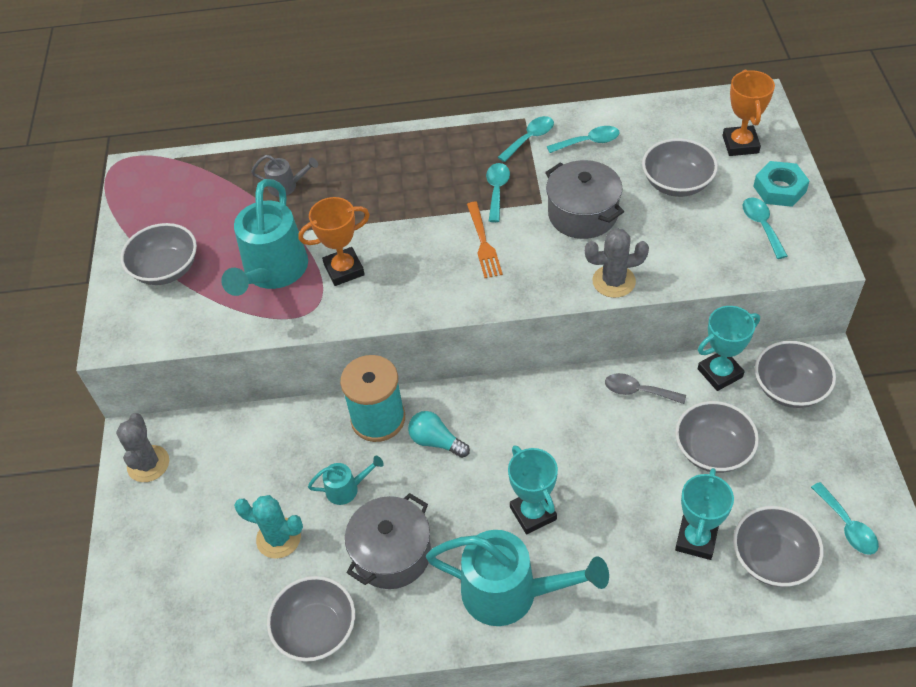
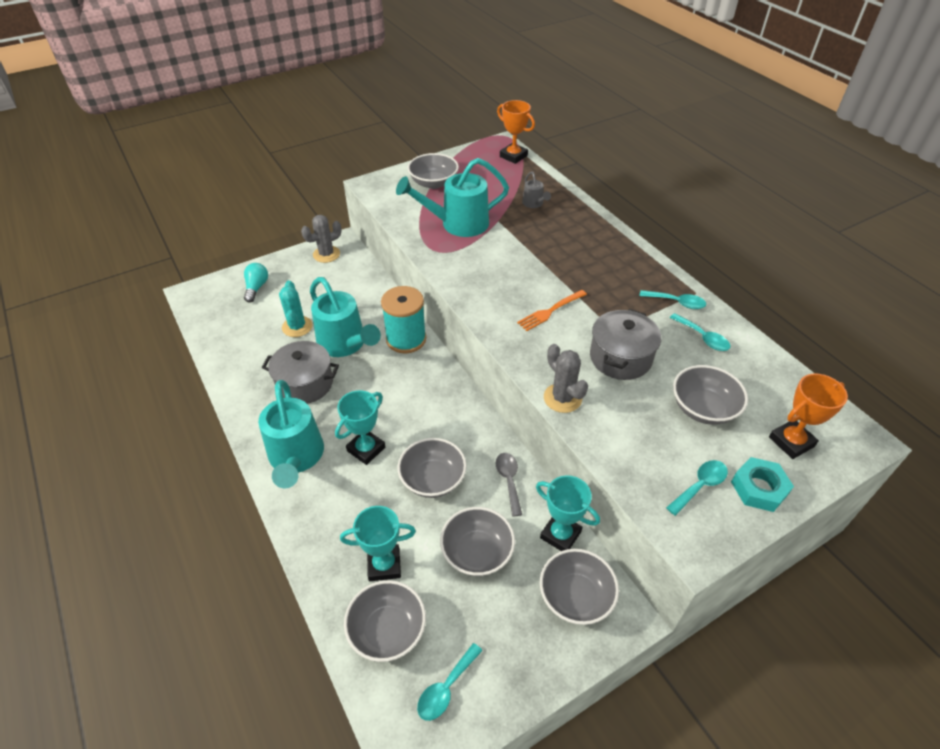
camera: 60 degrees right, 5 degrees down
grey bowl [267,576,355,662] -> grey bowl moved to [397,438,467,498]
orange trophy [298,197,370,286] -> orange trophy moved to [497,100,535,164]
turquoise watering can [308,456,384,505] -> turquoise watering can [310,277,381,357], size x2.13
turquoise light bulb [408,411,470,458] -> turquoise light bulb moved to [244,263,268,303]
turquoise spoon [486,163,510,222] -> none

